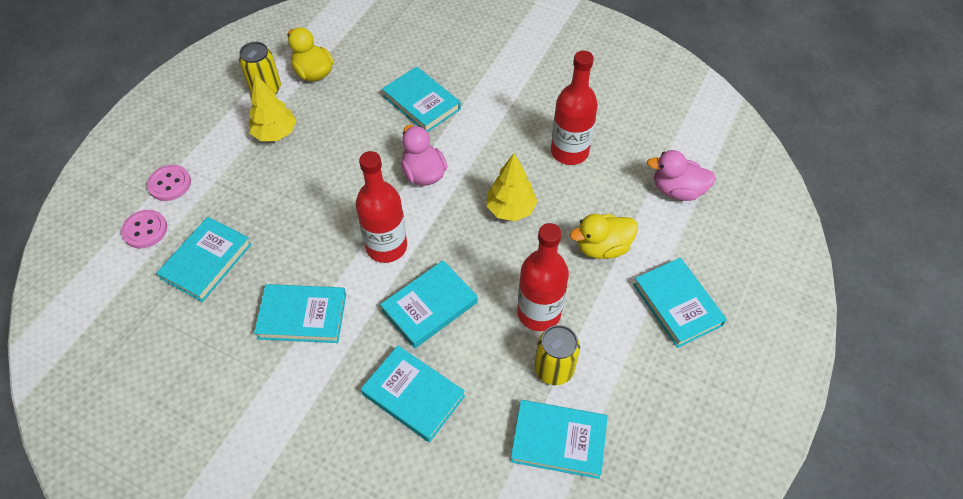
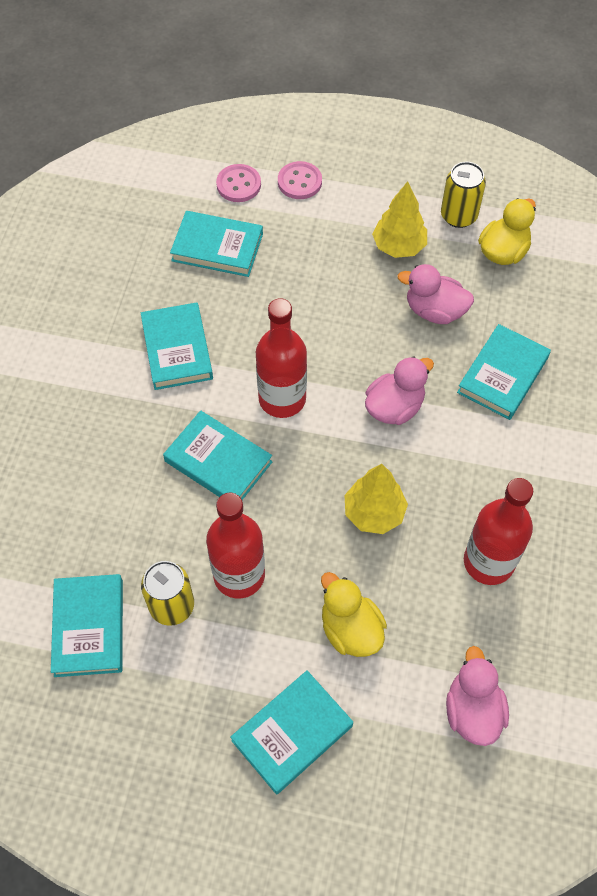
camera: 75 degrees right, 5 degrees up
turquoise book [361,345,465,442] -> none
none -> pink duck [397,264,474,324]

